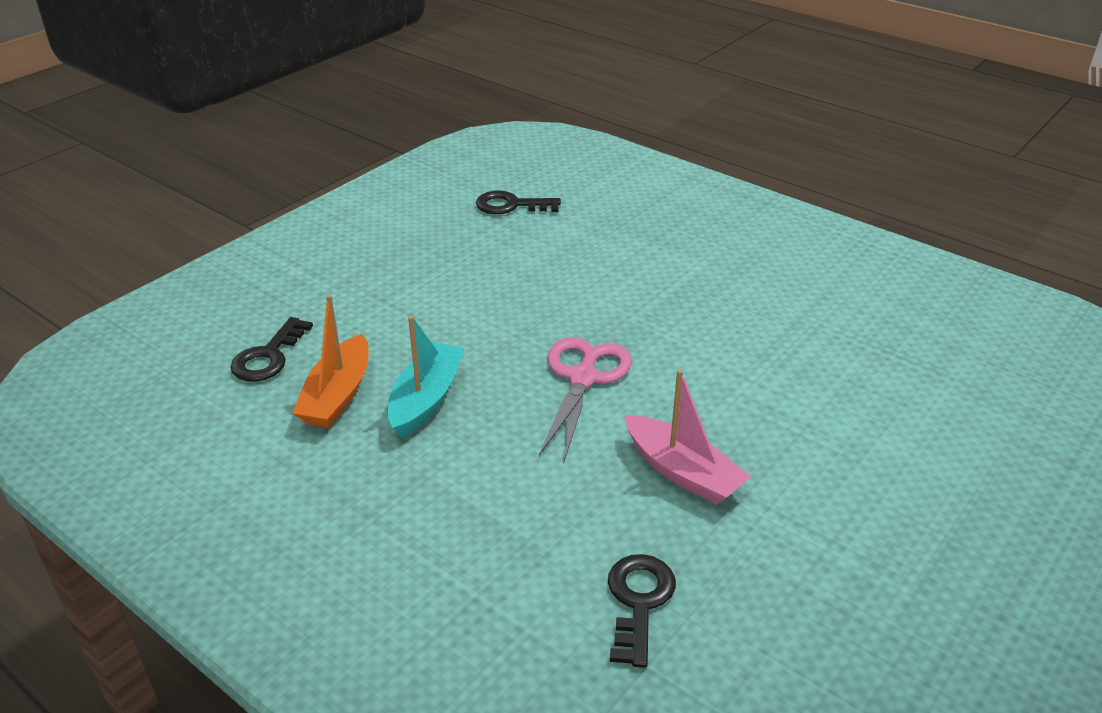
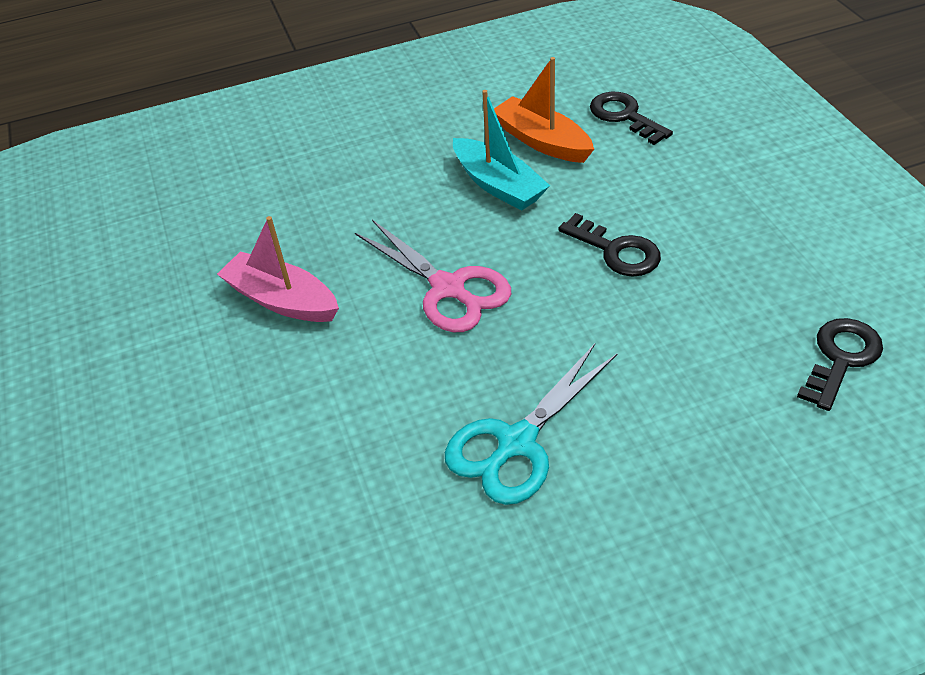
camera: 125 degrees right, 10 degrees up
black key [608,554,676,668] -> black key moved to [558,213,661,277]
pink boat [624,369,751,505] -> pink boat turned 45 degrees clockwise [217,216,339,322]
none -> turquoise scissors [445,344,617,505]

